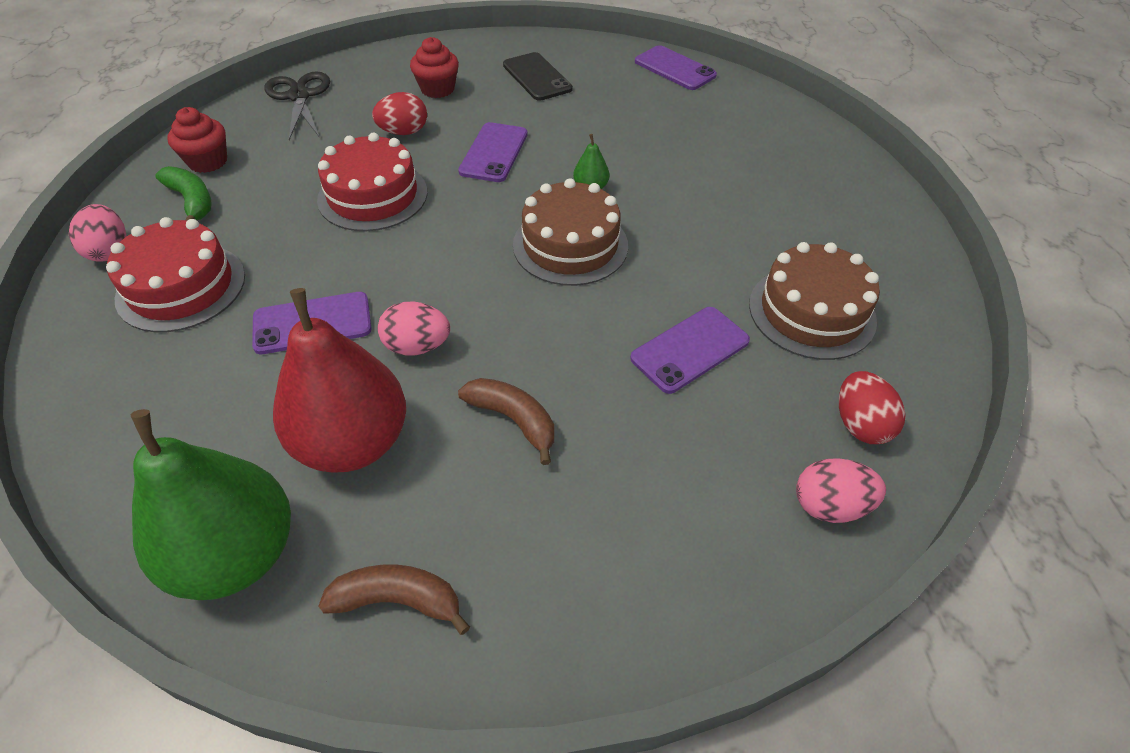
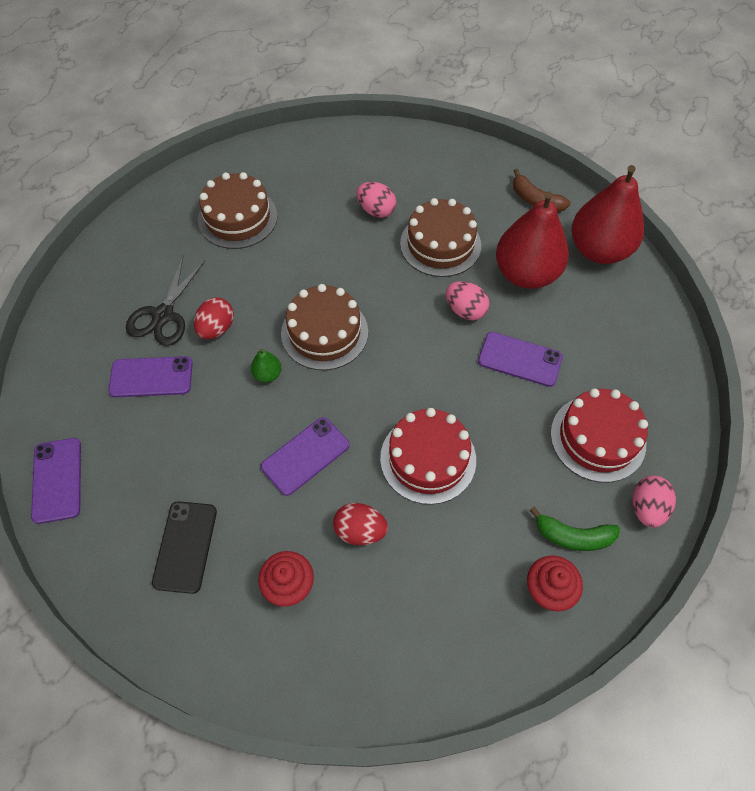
camera: 145 degrees left, 10 degrees up
green pear [130,409,291,600] -> red pear [571,165,644,264]
green banana [155,166,212,221] -> green banana turned 75 degrees counterclockwise [529,507,620,551]
black scissors [265,71,330,140] -> black scissors moved to [126,257,205,346]
brown banana [458,378,554,465] -> brown cake [400,198,481,277]
purple phone [630,307,750,394] -> purple phone moved to [108,356,193,397]
pink egg [796,458,886,523] -> pink egg moved to [356,182,396,218]
red egg [839,371,906,444] -> red egg moved to [194,297,234,339]

